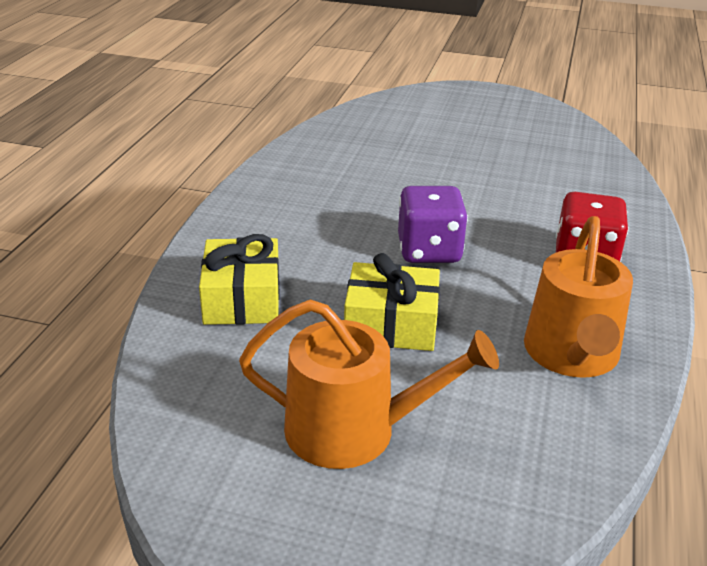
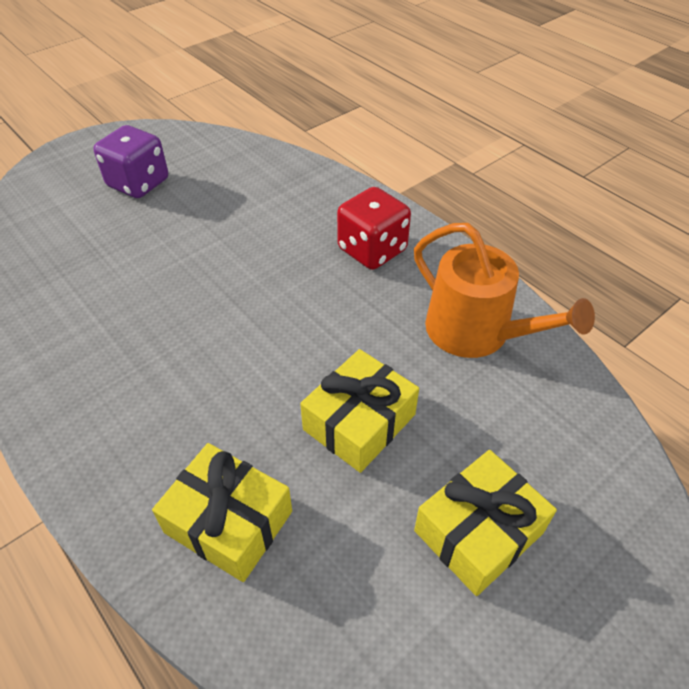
camera: 55 degrees left, 15 degrees up
orange watering can [239,300,499,469] -> yellow gift [414,450,557,596]
purple dice [398,186,468,263] -> purple dice moved to [93,125,168,198]

